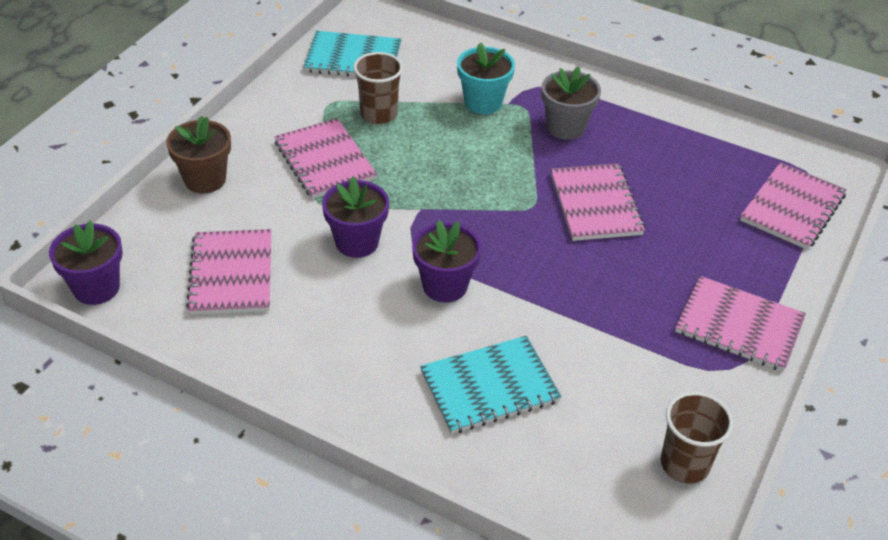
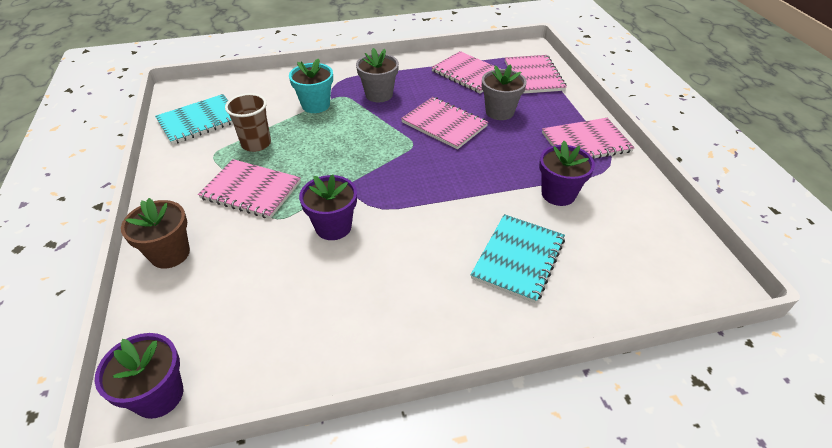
camera: 40 degrees left, 0 degrees up
pink notebook [186,229,271,315] -> pink notebook moved to [431,51,500,93]
purple flower pot [412,220,482,303] -> purple flower pot moved to [539,141,595,206]
brown cup [661,392,733,484] -> none
none -> grey flower pot [482,64,527,120]

